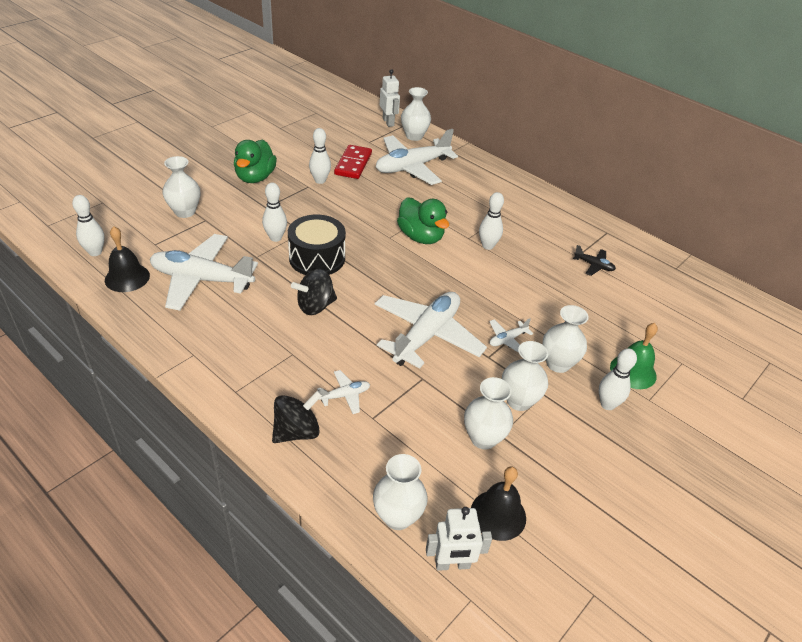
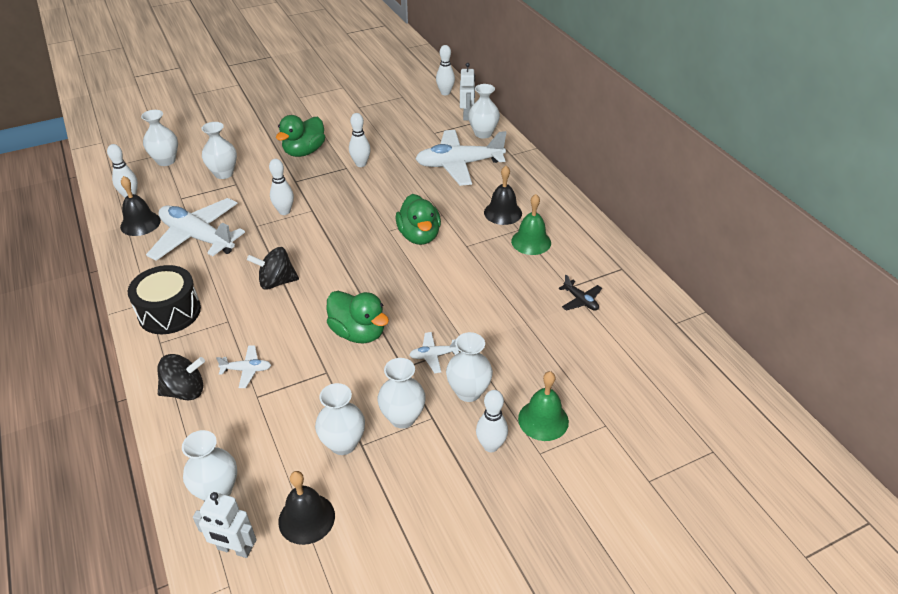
camera: 25 degrees right, 0 degrees up
black drum [288,215,346,275] -> black drum moved to [128,265,201,334]
red domino [334,145,372,179] -> none
white plane [375,292,487,368] -> green duck [326,291,389,343]
white bowling pin [479,192,504,250] -> white bowling pin moved to [436,45,455,95]
none -> white vase [141,110,178,166]
none -> black bell [484,166,522,225]
none -> green bell [511,194,551,255]

